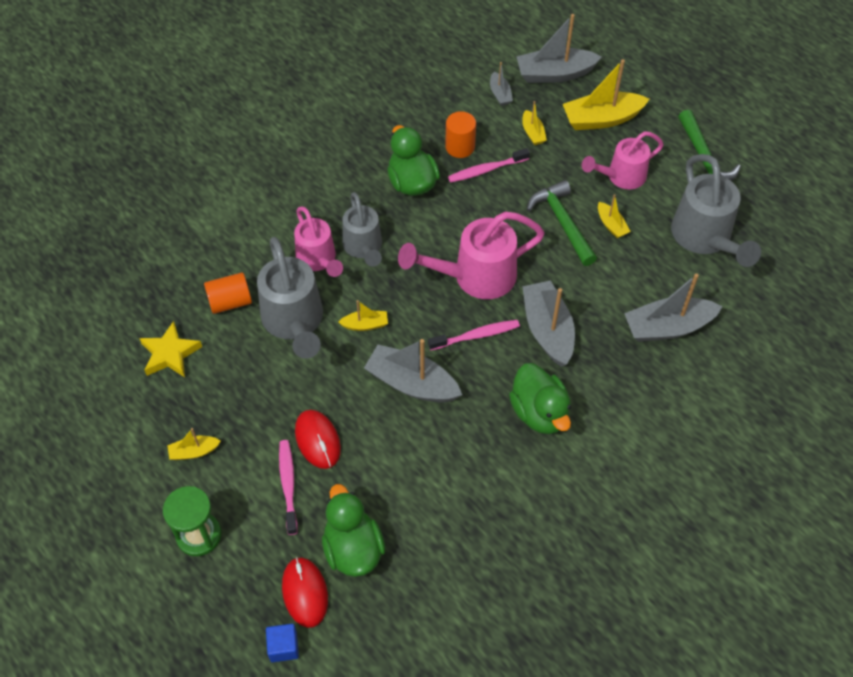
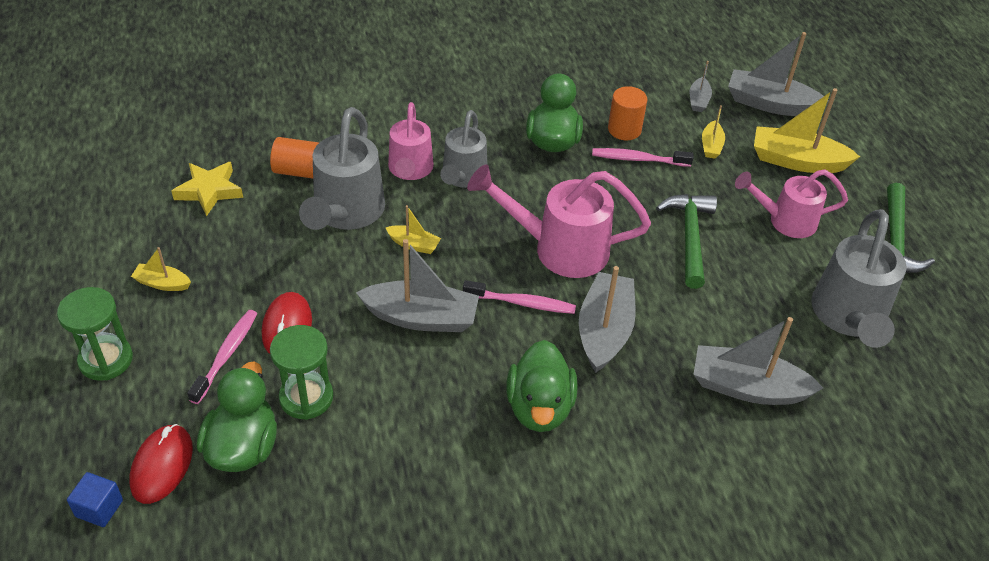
camera: 25 degrees right, 10 degrees down
grey boat [364,339,462,403] -> grey boat turned 135 degrees clockwise [356,239,479,332]
yellow boat [598,194,631,238] -> none
none -> green hourglass [270,325,333,420]

